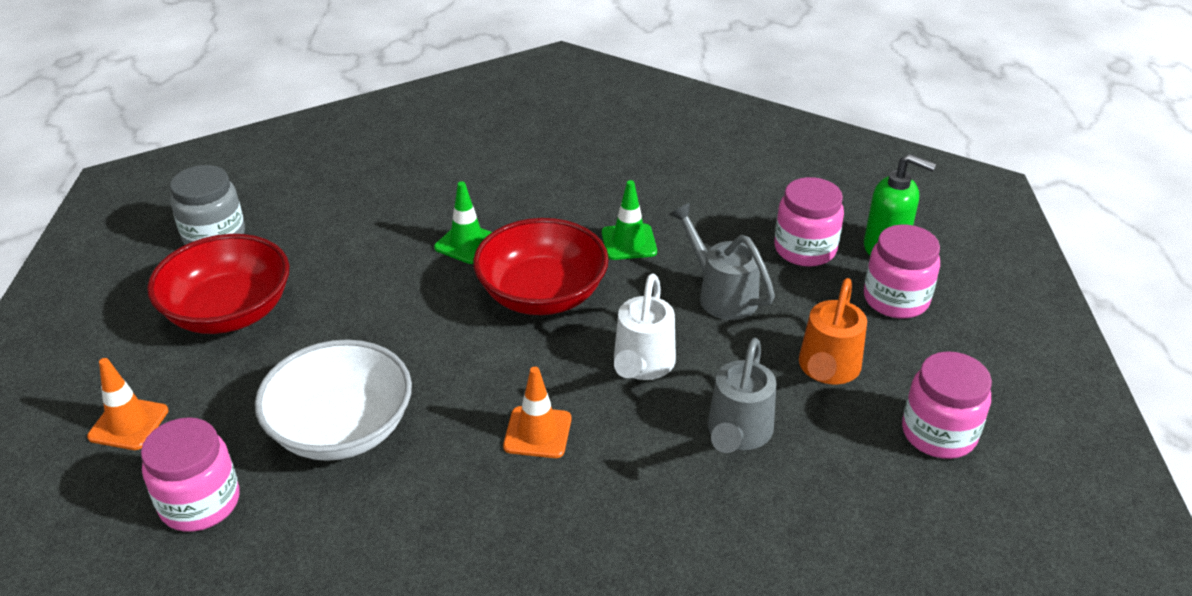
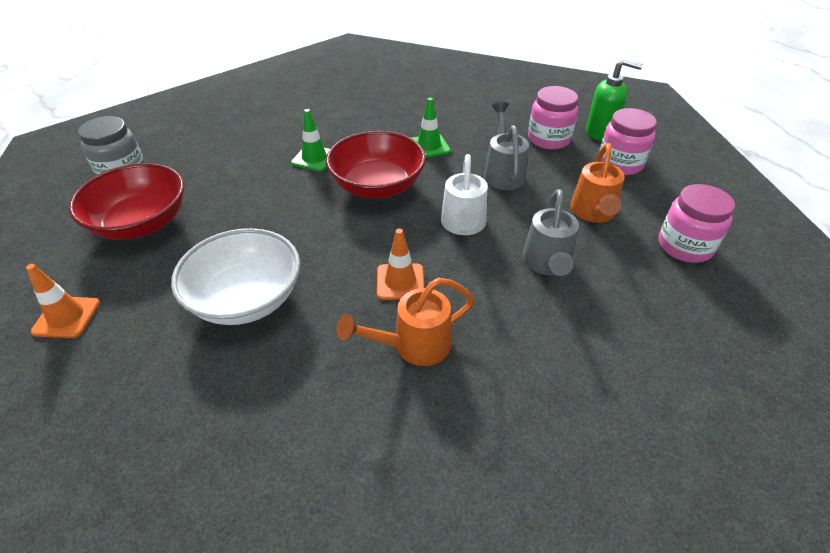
camera: 10 degrees left, 5 degrees up
pink jar [141,417,239,532] -> none
grey watering can [669,203,775,320] -> grey watering can turned 45 degrees clockwise [484,102,529,190]
none -> orange watering can [337,278,475,366]

